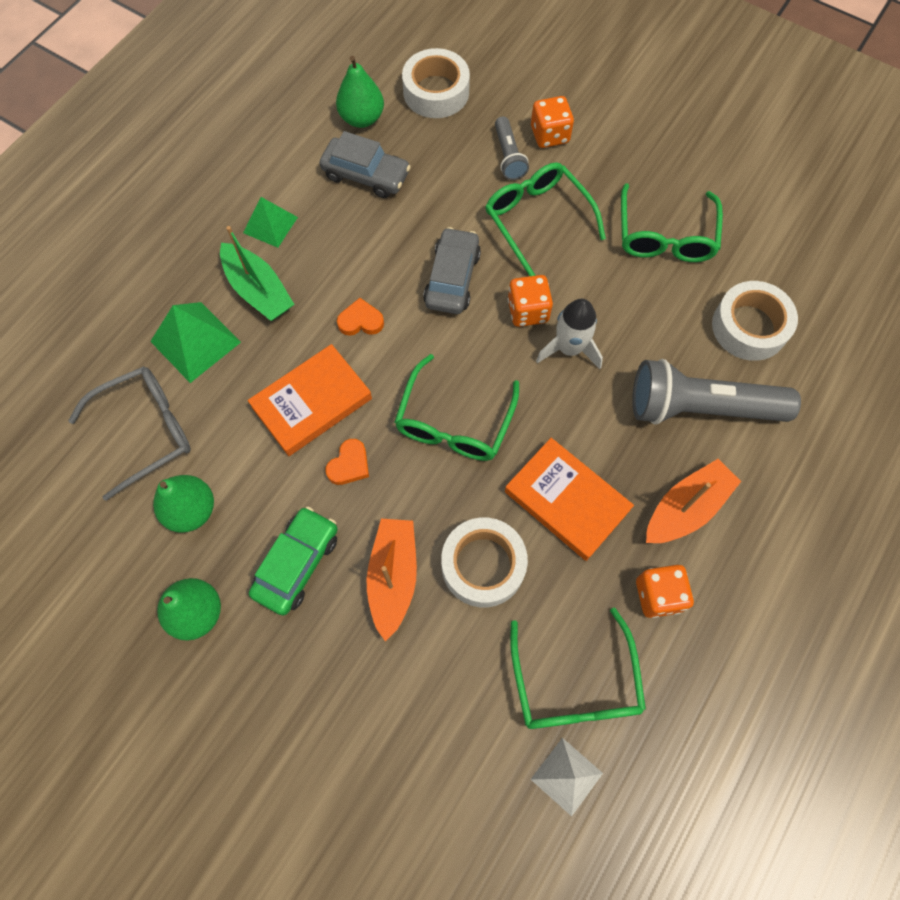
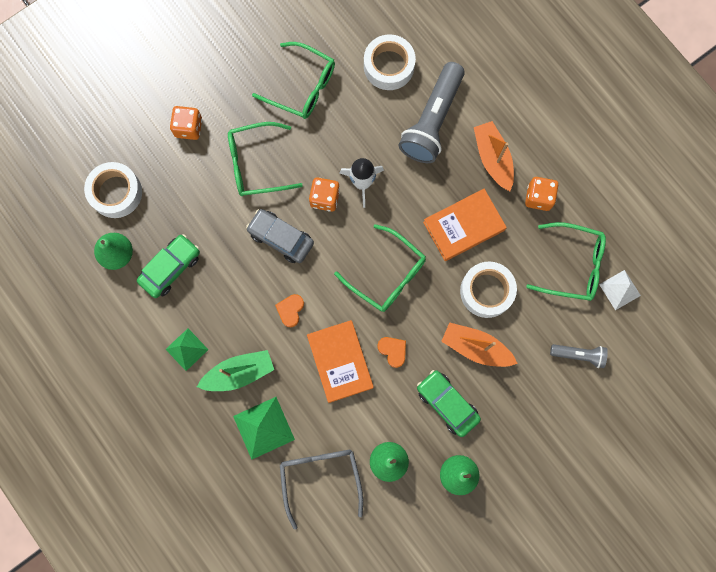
camera: 70 degrees left, 10 degrees up
grey car [320,131,411,198] -> green car [137,234,200,298]
grey flashlight [495,116,529,180] -> grey flashlight moved to [550,344,608,368]

